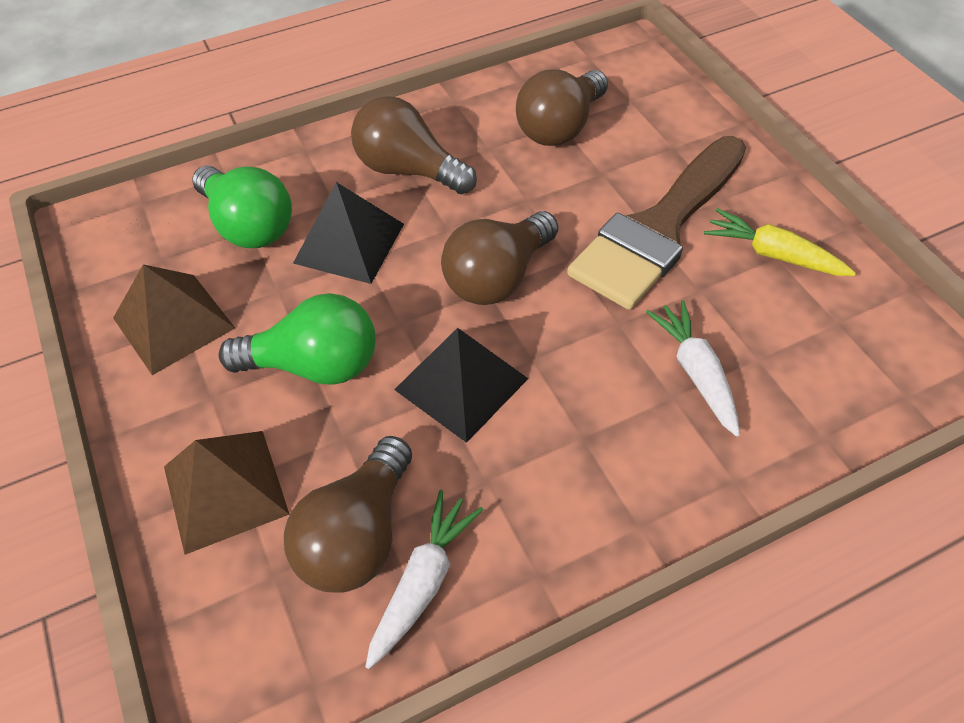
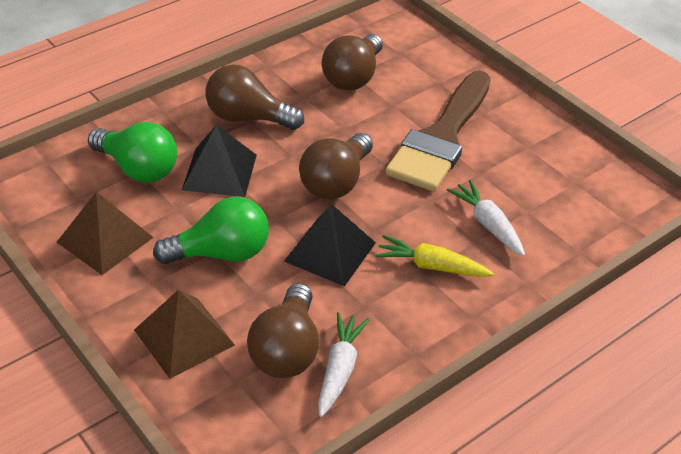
camera: 15 degrees left, 10 degrees down
yellow carrot [704,208,856,276] -> yellow carrot moved to [375,235,494,277]

